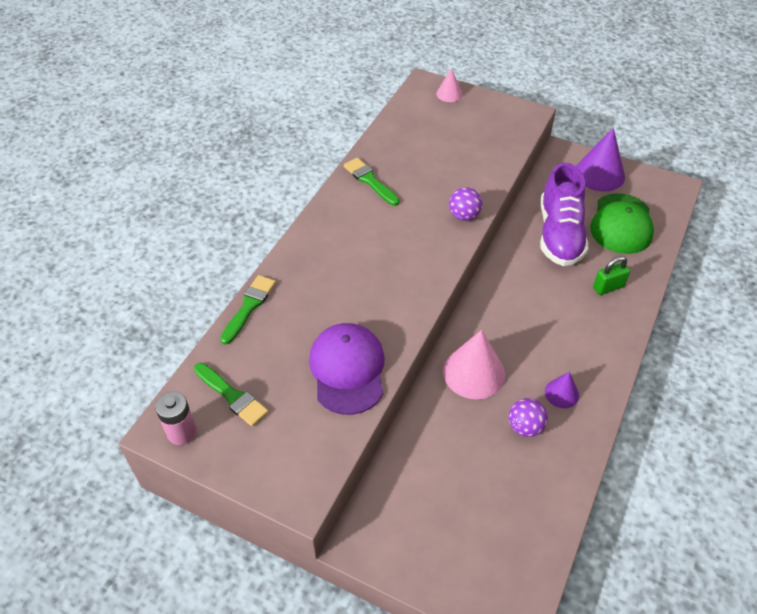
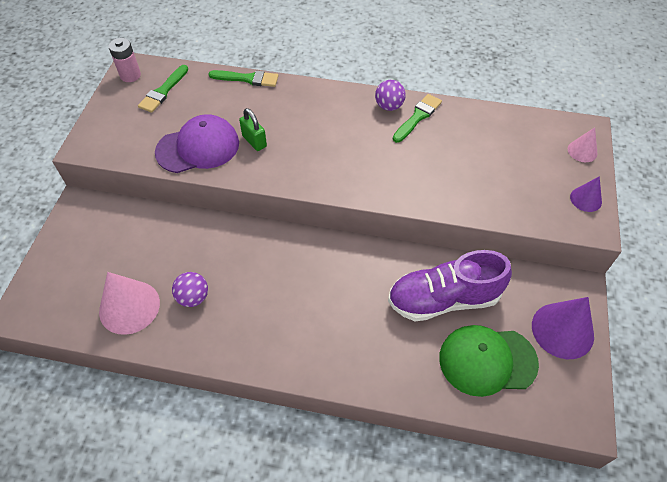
camera: 75 degrees right, 5 degrees up
pink cone [443,330,505,399] -> pink cone moved to [99,272,160,335]
purple ball [449,187,482,221] -> purple ball moved to [375,80,406,111]
purple cone [545,372,579,408] -> purple cone moved to [570,176,602,212]
green padlock [593,256,630,295] -> green padlock moved to [239,108,267,151]

